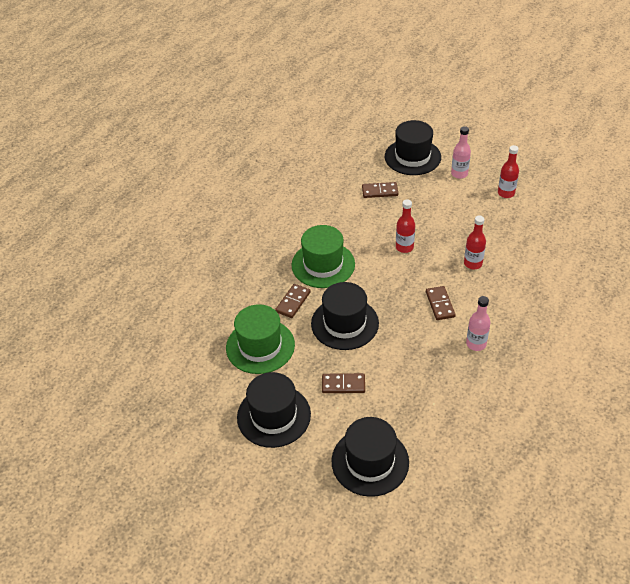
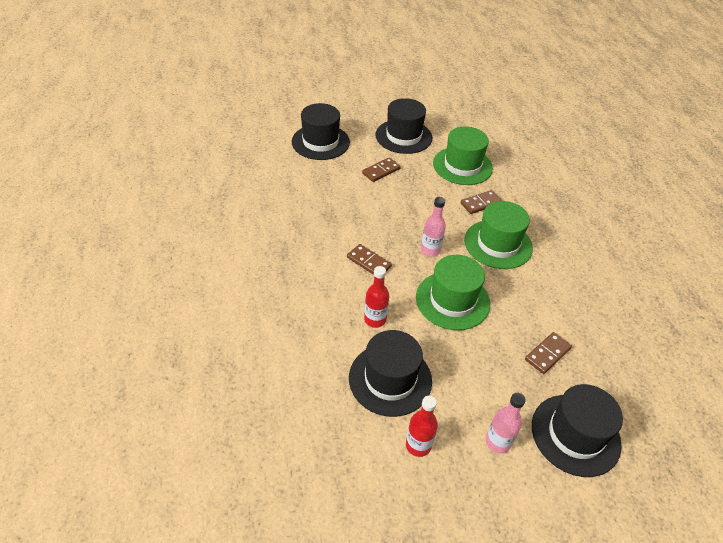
camera: 135 degrees right, 0 degrees up
brown domino [275,284,311,318] -> brown domino turned 75 degrees clockwise [461,190,502,214]
black hat [311,282,379,350] -> black hat moved to [349,330,432,417]
red bottle [396,199,415,253] -> green hat [416,255,490,330]
pink bottle [466,296,490,351] -> pink bottle moved to [421,197,446,257]

